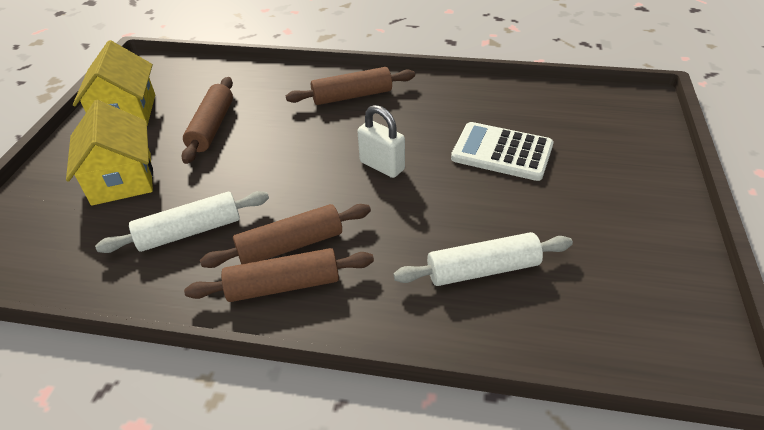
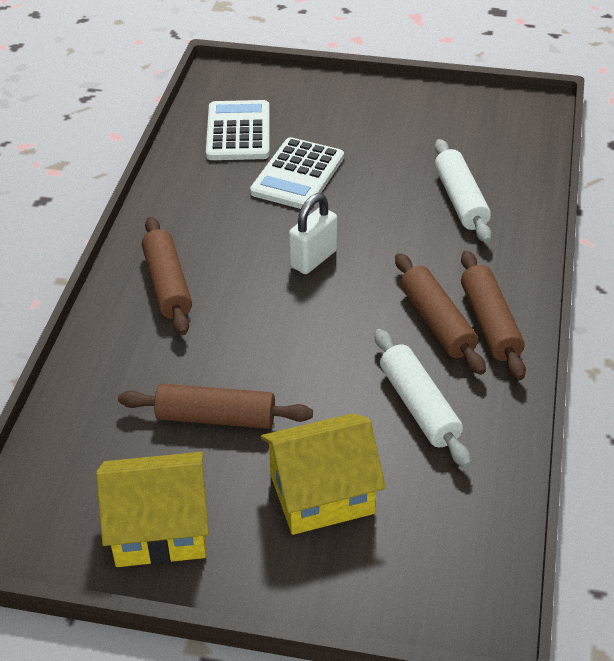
camera: 90 degrees left, 0 degrees up
none -> white calculator [206,100,270,160]

